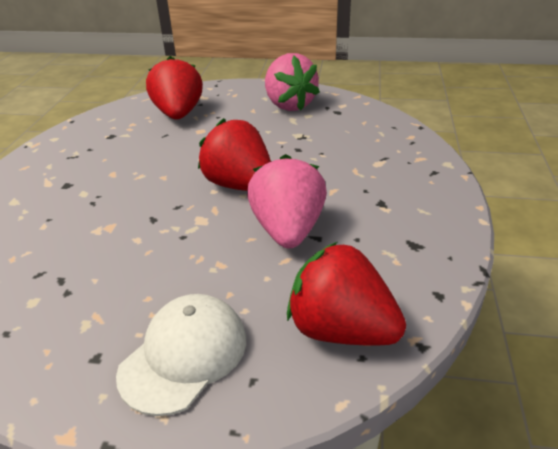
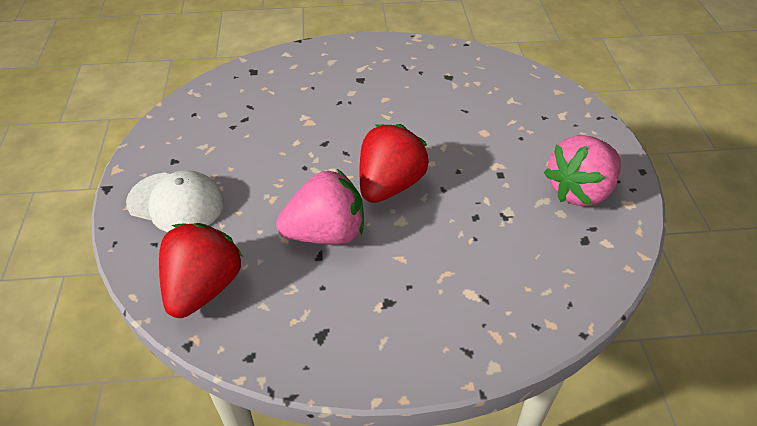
camera: 75 degrees right, 10 degrees up
red strawberry [146,56,203,120] -> none

